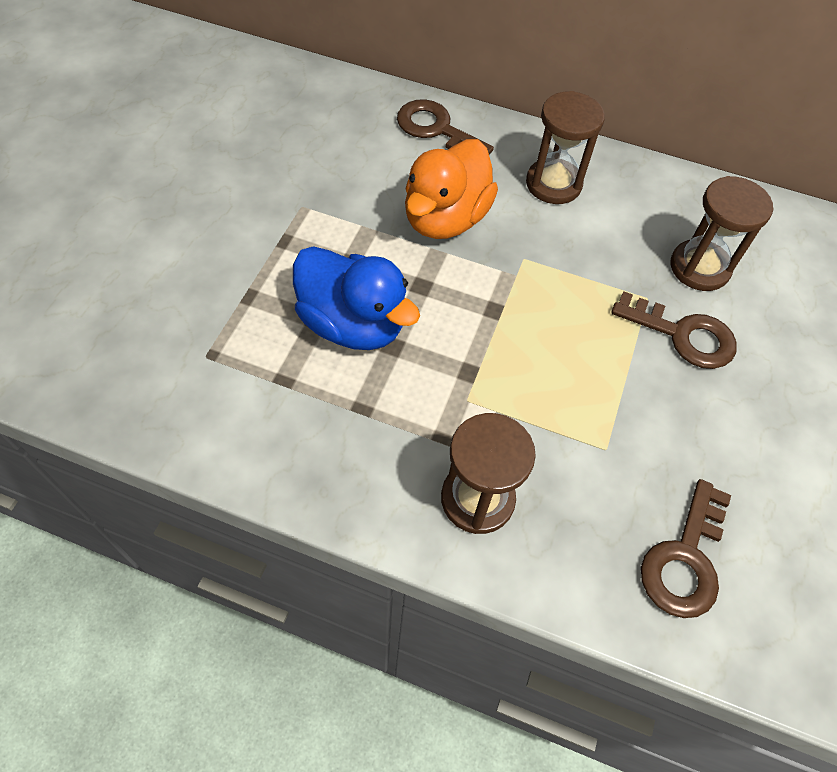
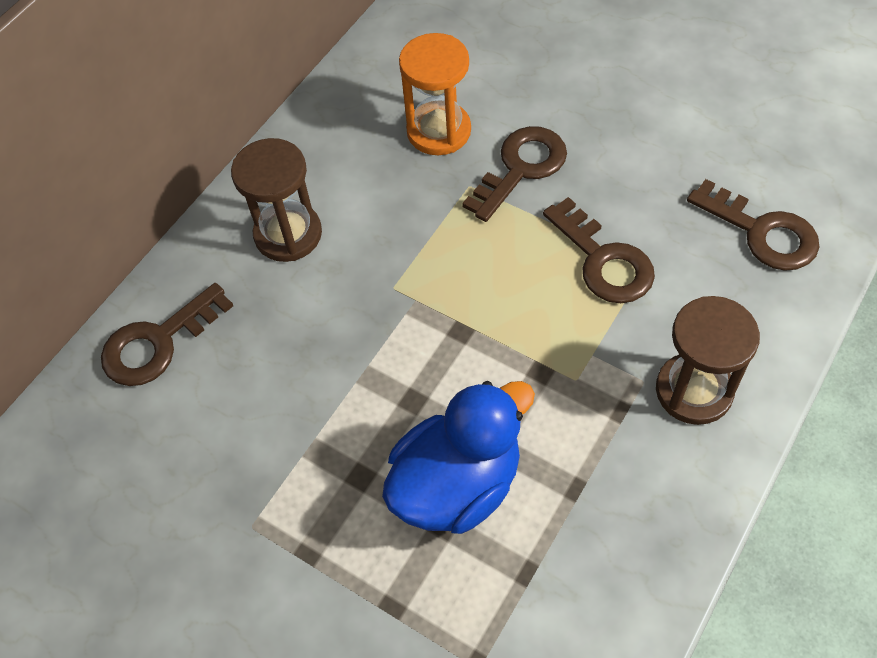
camera: 70 degrees left, 0 degrees up
orange duck [405,139,498,239] -> none
brown hourglass [670,176,773,291] -> orange hourglass [399,33,471,155]
none -> brown key [543,197,655,303]

